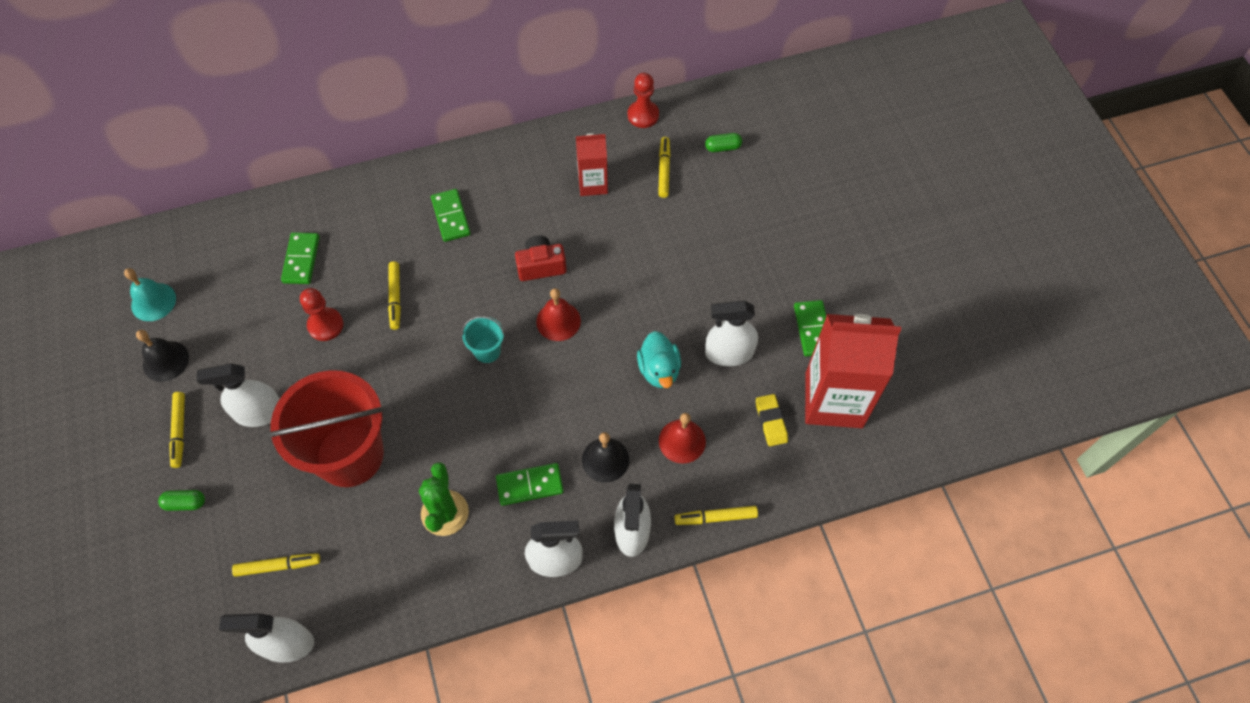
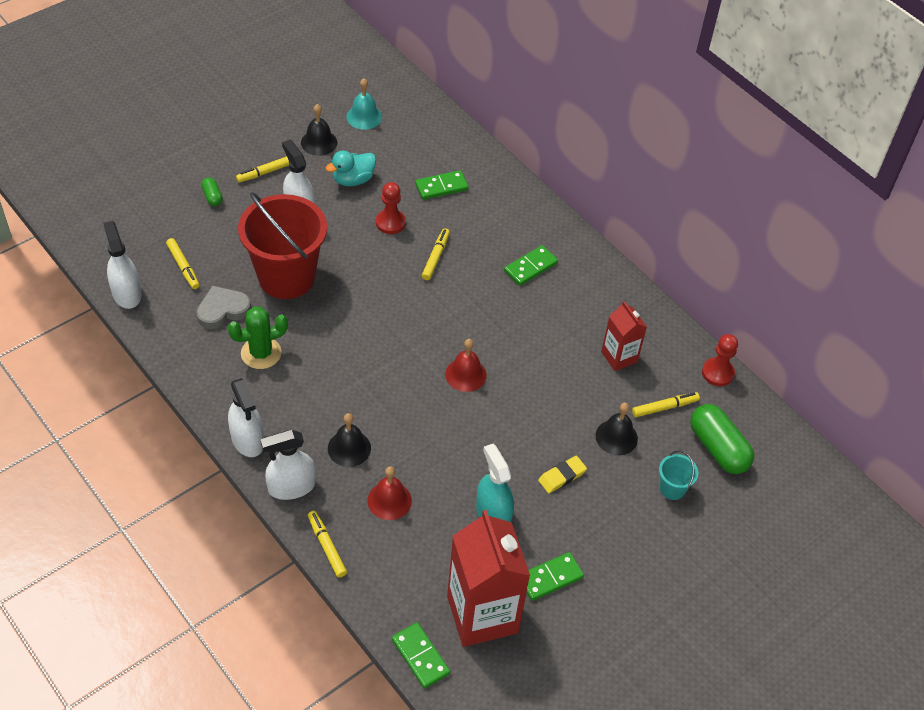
camera: 65 degrees right, 10 degrees down
yellow marker [388,261,401,330] -> yellow marker turned 135 degrees clockwise [422,228,450,280]
turquoise bucket [462,316,505,363] -> turquoise bucket moved to [659,450,698,500]
green domino [496,463,564,506] -> green domino moved to [392,622,450,689]
red camera [515,236,567,281] -> none
turquoise duck [637,331,681,388] -> turquoise duck moved to [326,151,376,186]
green capsule [705,133,742,152] -> green capsule [690,404,754,474], size x2.07
white spray bottle [705,301,758,366] -> turquoise spray bottle [476,444,514,522]
yellow eraser [756,394,788,446] -> yellow eraser moved to [538,456,587,493]
none -> grey heart [196,286,251,329]
none -> black bell [596,402,638,455]

